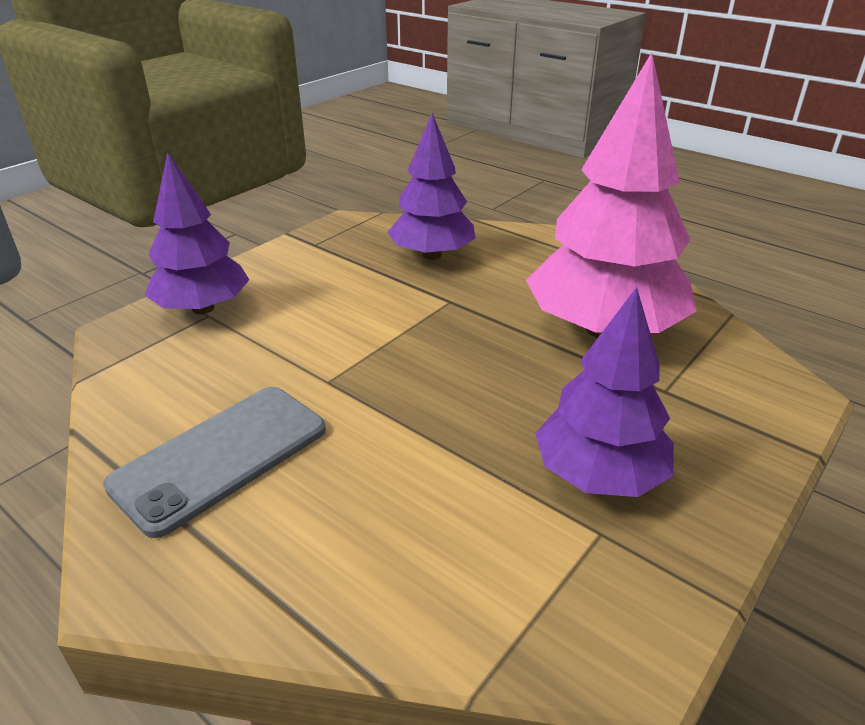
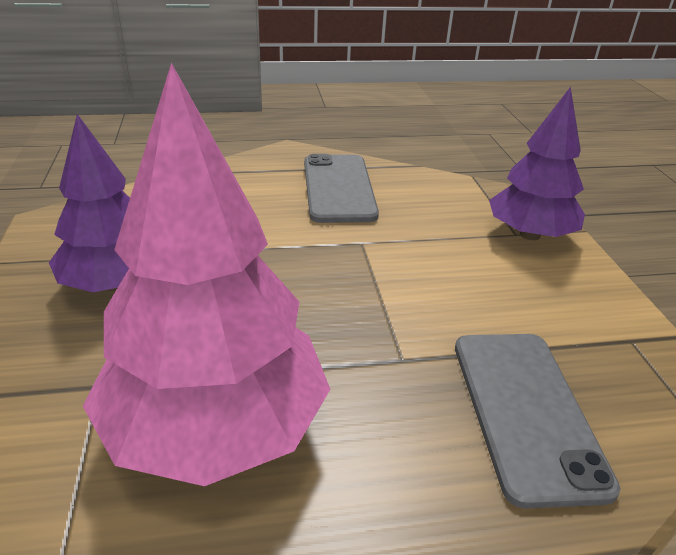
camera: 130 degrees right, 0 degrees up
purple tree [387,113,475,260] -> grey phone [455,334,621,509]

